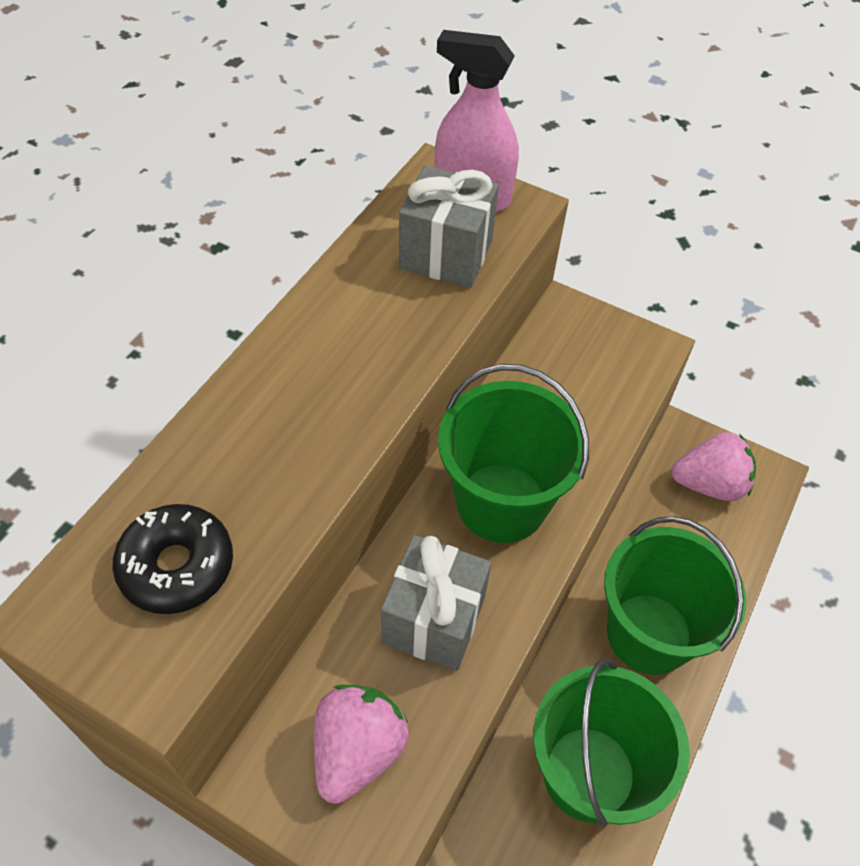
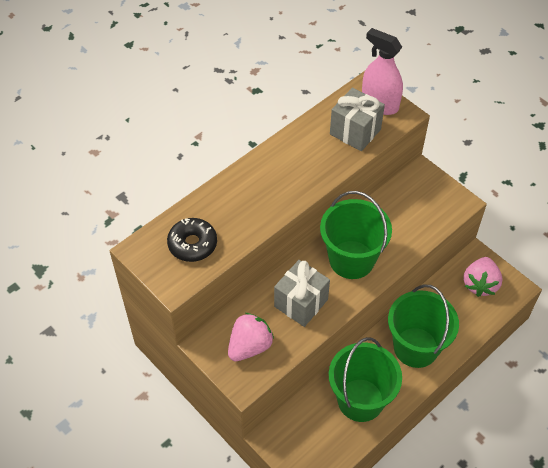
camera: 20 degrees right, 0 degrees up
pink strawberry [672,432,756,501] -> pink strawberry turned 90 degrees clockwise [463,257,503,297]

